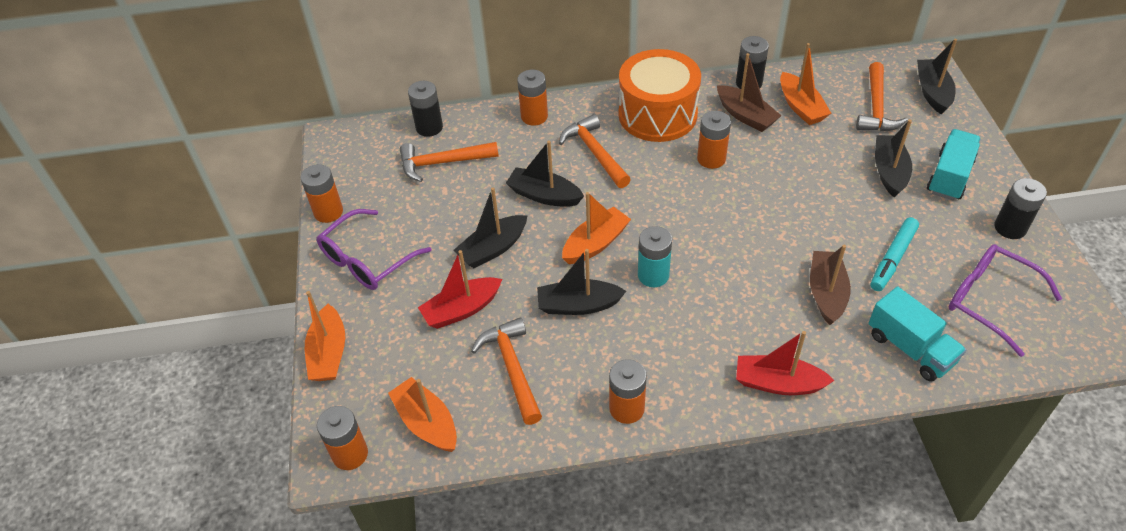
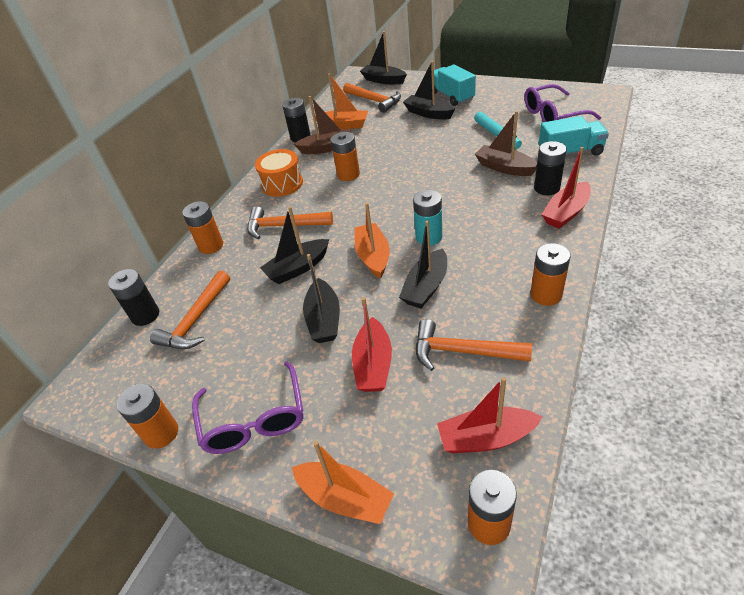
camera: 55 degrees left, 5 degrees down
orange boat [388,377,457,452] -> red boat [437,377,542,453]
orange drum [619,49,701,142] -> orange drum [255,149,303,197], size x0.64
black battery [995,178,1047,239] -> black battery moved to [534,141,567,195]

